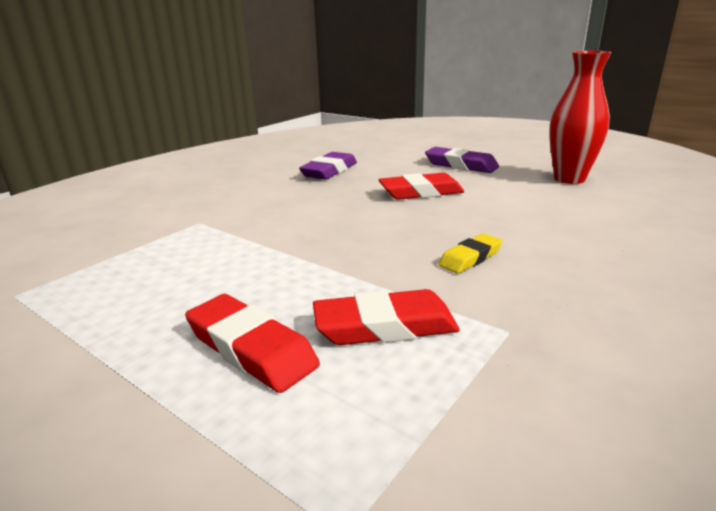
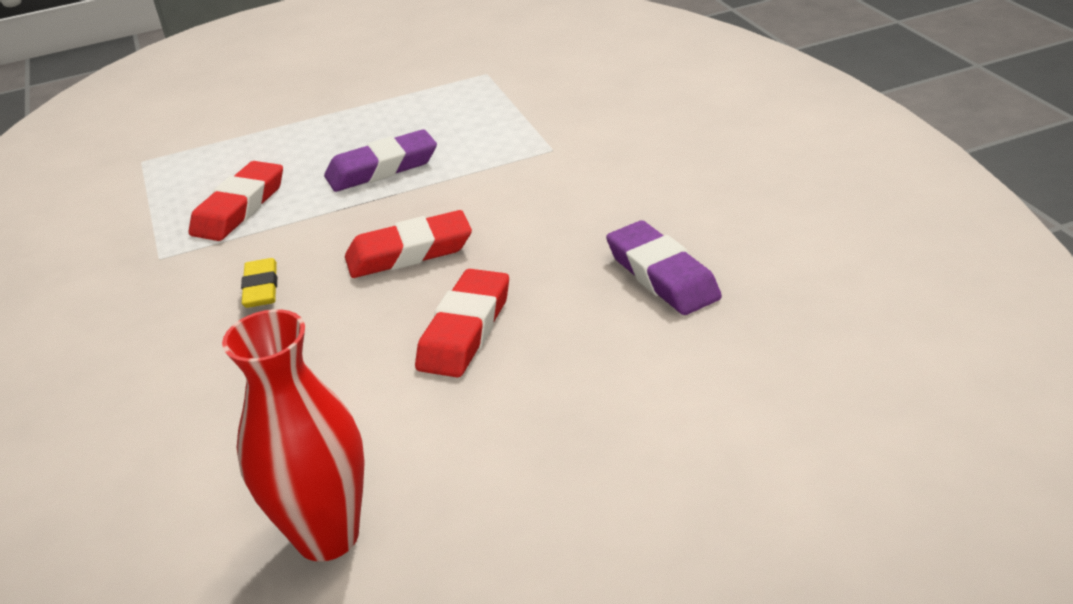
camera: 125 degrees right, 10 degrees up
red eraser [185,294,320,393] -> red eraser moved to [345,210,472,278]
purple eraser [425,147,499,173] -> purple eraser moved to [324,129,437,192]

